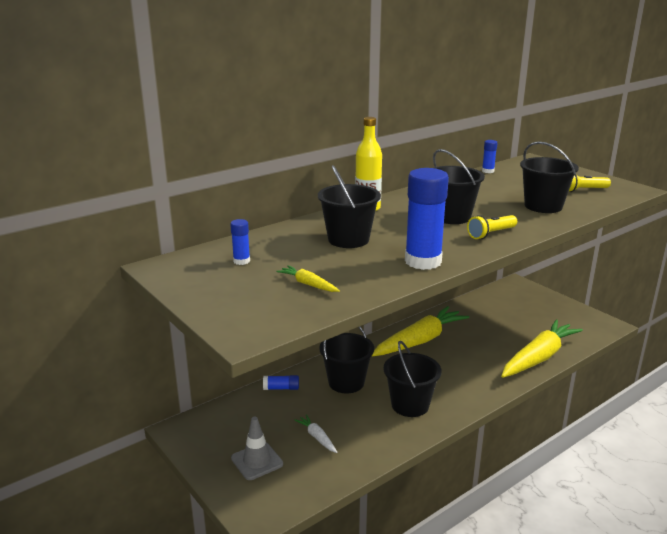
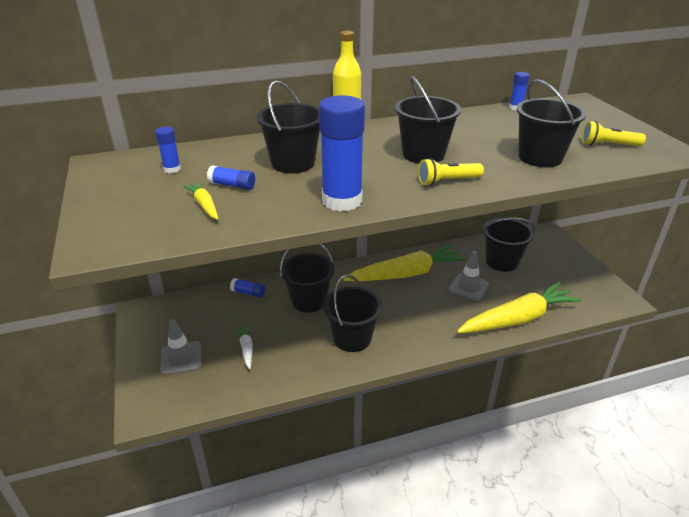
camera: 20 degrees right, 10 degrees up
none -> blue glue stick [207,165,255,190]
none -> grey traffic cone [448,251,489,301]
none -> black bucket [482,218,535,272]

